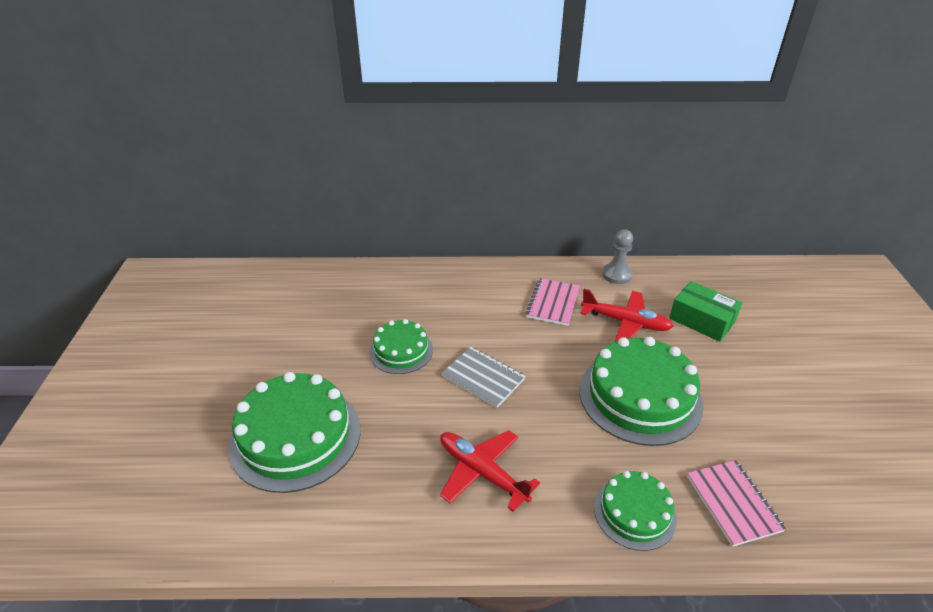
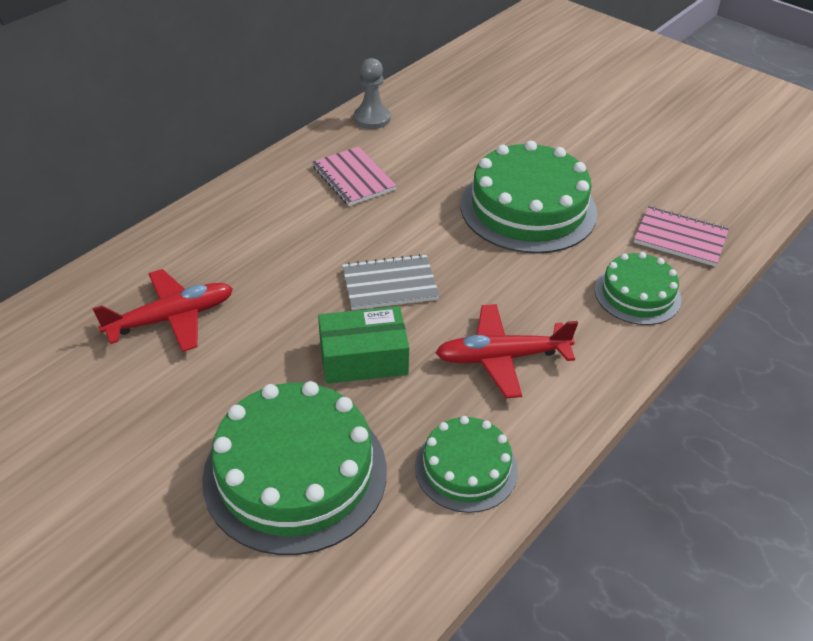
camera: 50 degrees left, 5 degrees up
green cake [369,319,433,374] -> green cake moved to [415,416,518,513]
red plane [580,289,674,341] -> red plane moved to [92,269,233,352]
green box [669,281,742,342] -> green box moved to [318,306,409,384]

